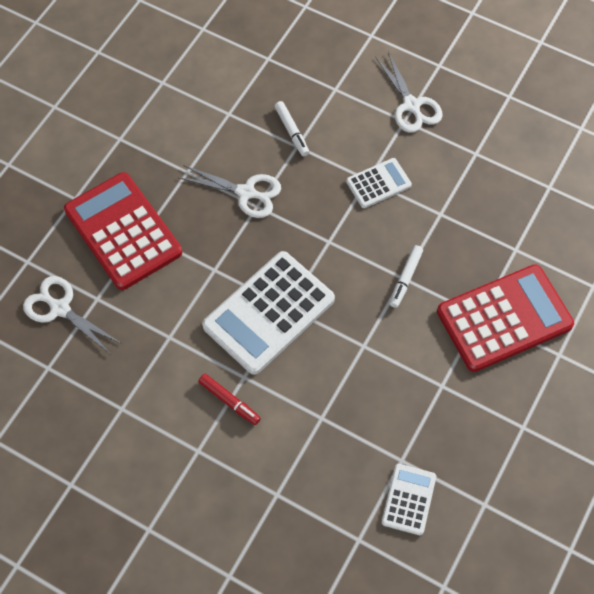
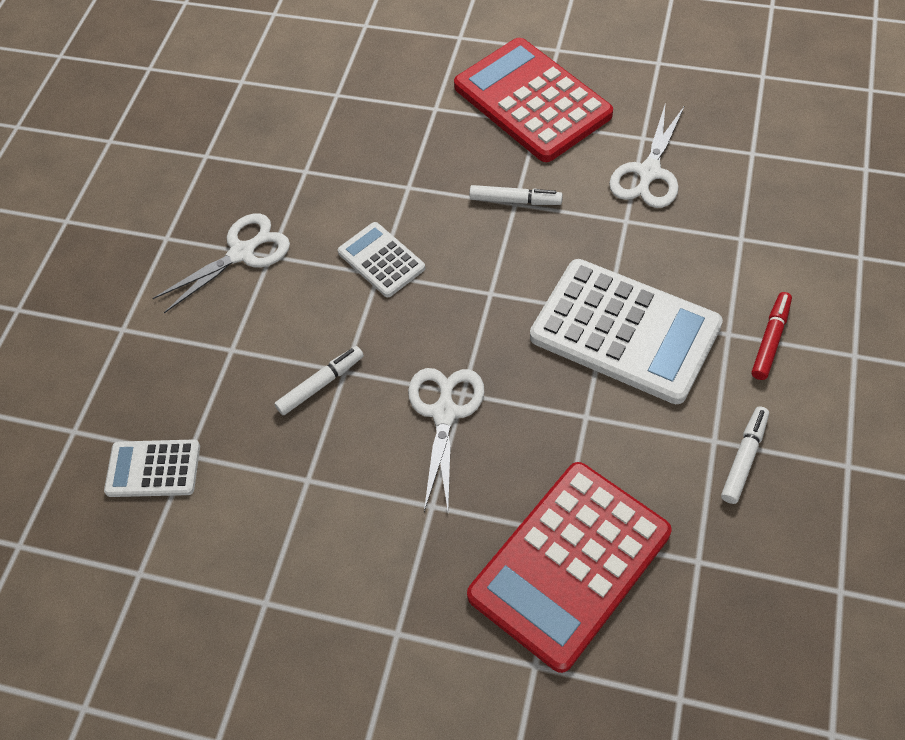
camera: 100 degrees left, 5 degrees down
white scissors [23,276,122,354] -> white scissors moved to [609,102,685,208]
white calculator [382,464,436,535] -> white calculator moved to [104,439,200,497]
none -> white marker [721,407,769,504]

